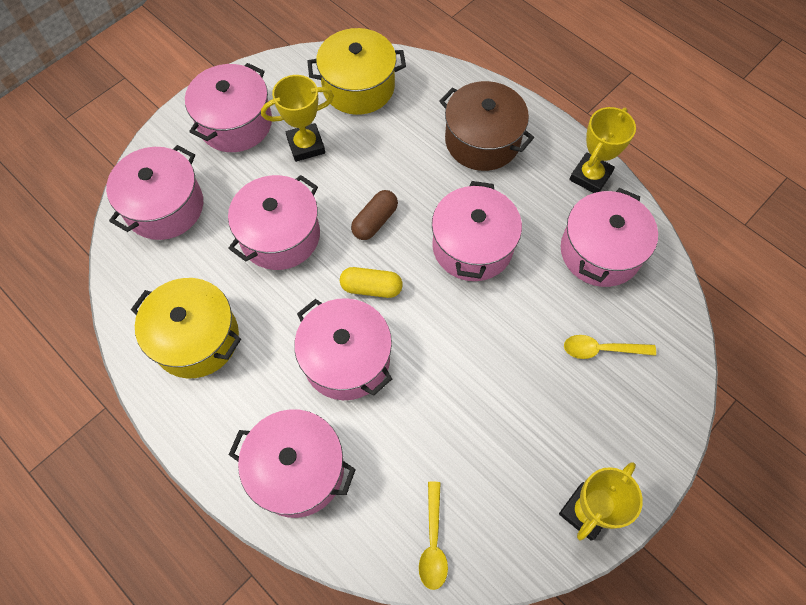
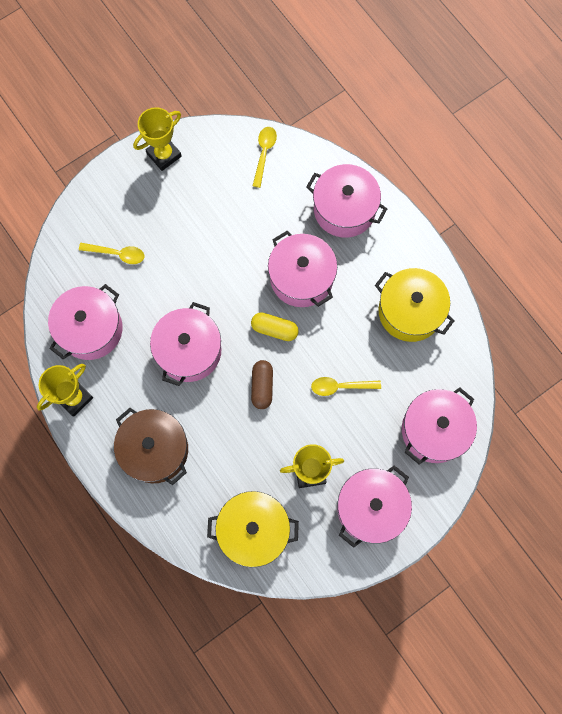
camera: 170 degrees left, 10 degrees up
pink pot [228,175,320,270] -> yellow spoon [311,377,381,396]
brown capsule [351,190,398,240] -> brown capsule turned 45 degrees counterclockwise [251,360,273,409]

